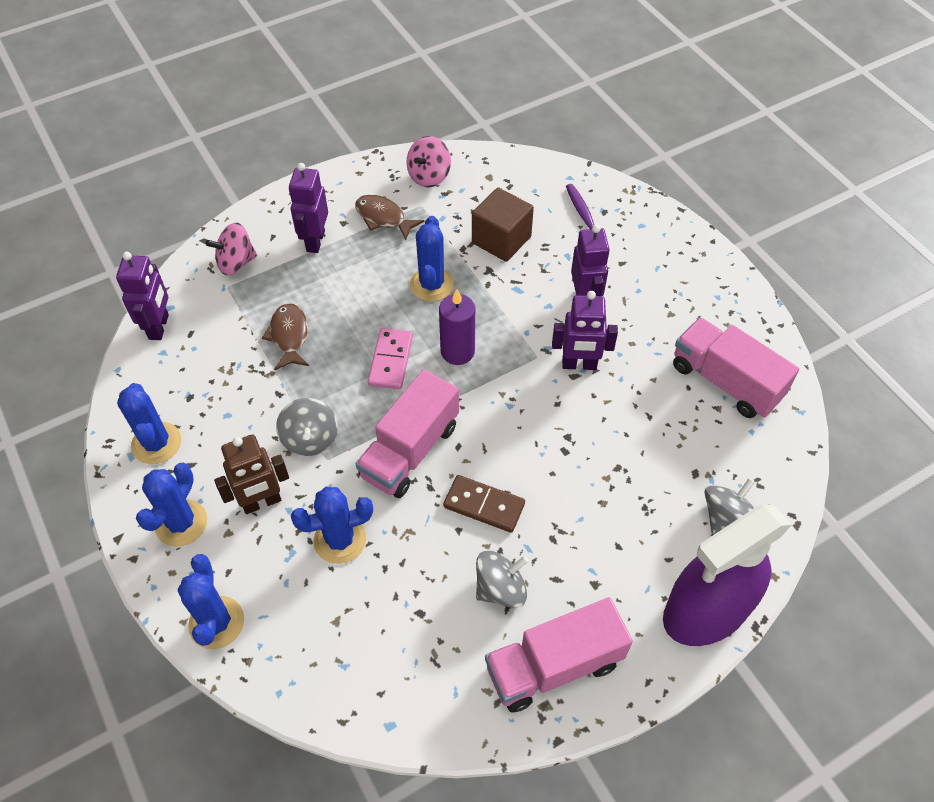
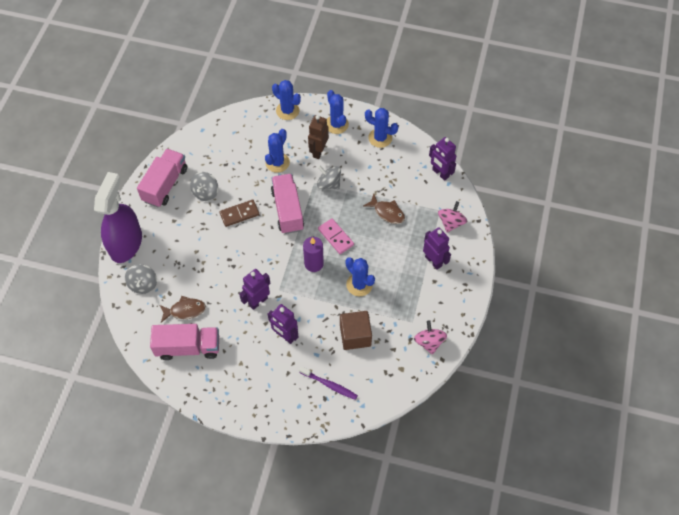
camera: 135 degrees right, 5 degrees up
brown fish [355,195,424,240] -> brown fish moved to [160,296,206,323]

